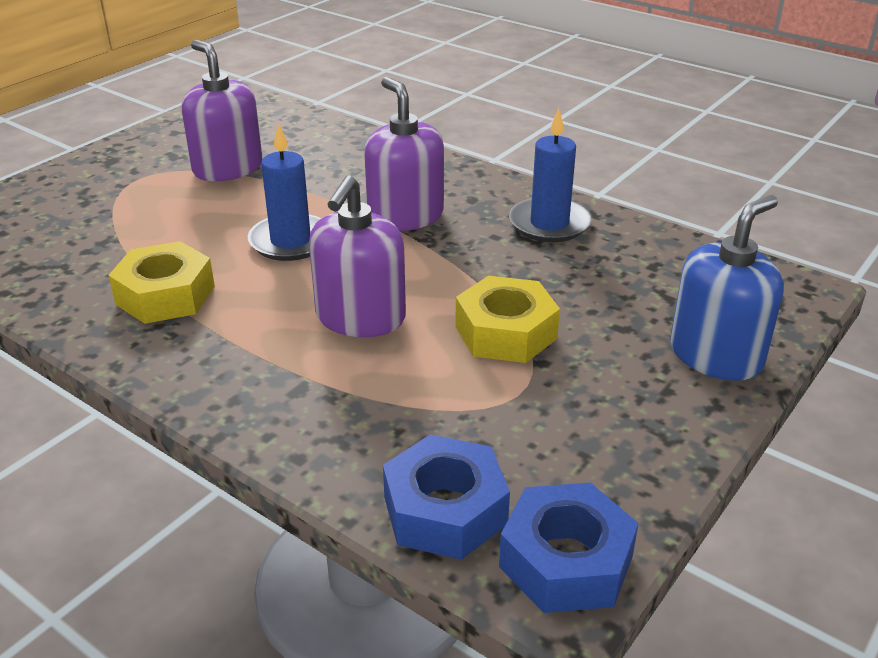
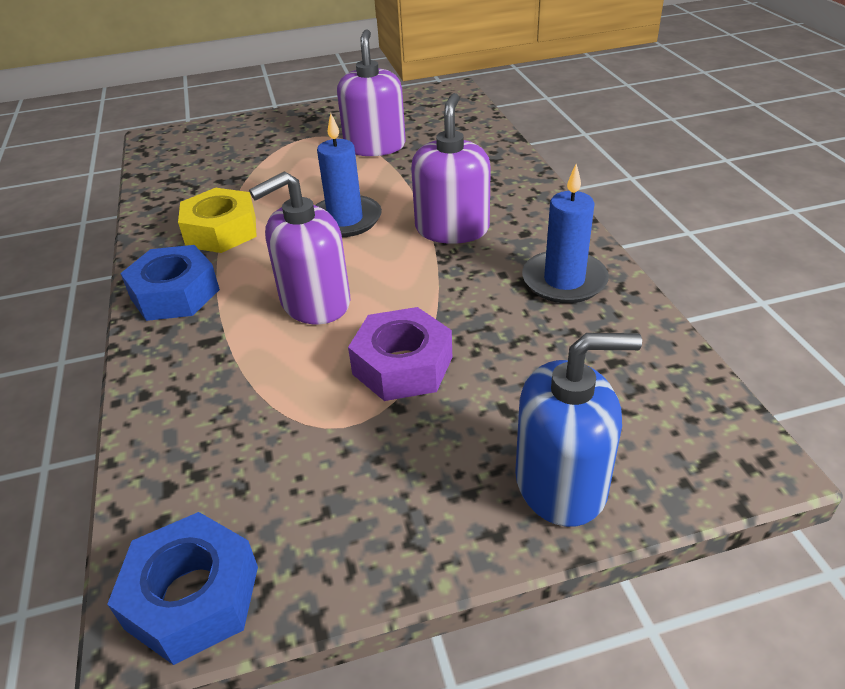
camera: 40 degrees right, 5 degrees up
blue nut [383,434,510,560] -> blue nut moved to [120,245,220,321]
yellow nut [455,276,560,363] -> purple nut [348,307,452,401]

